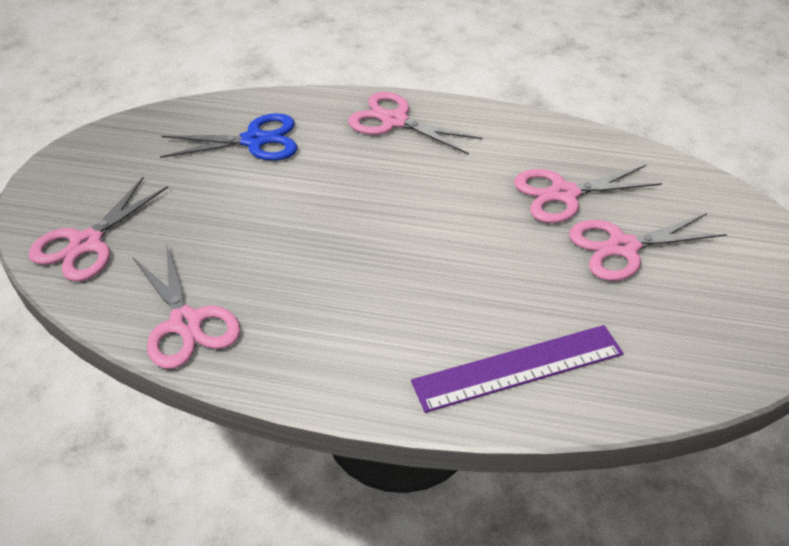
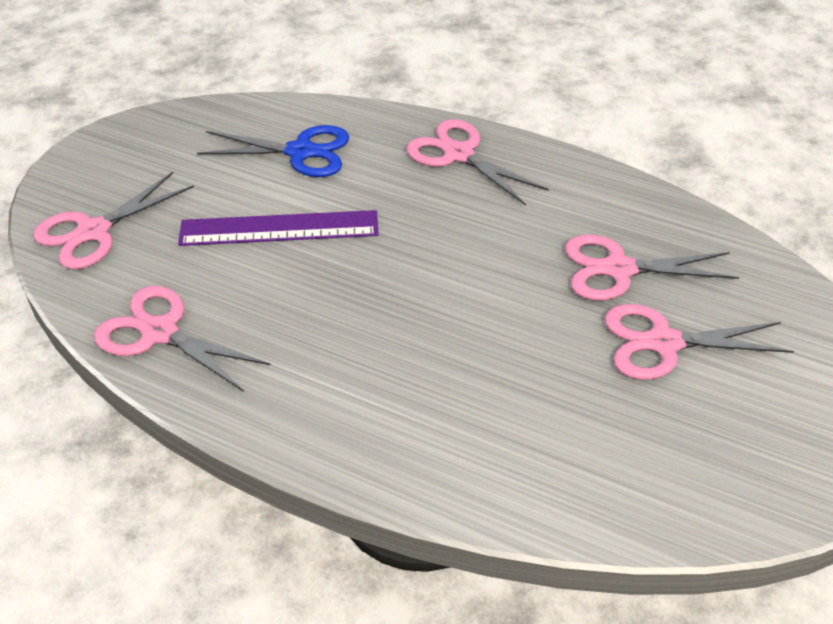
camera: 15 degrees right, 0 degrees up
pink scissors [133,243,240,369] -> pink scissors turned 135 degrees clockwise [94,285,271,392]
purple ruler [411,325,623,413] -> purple ruler moved to [178,210,379,246]

